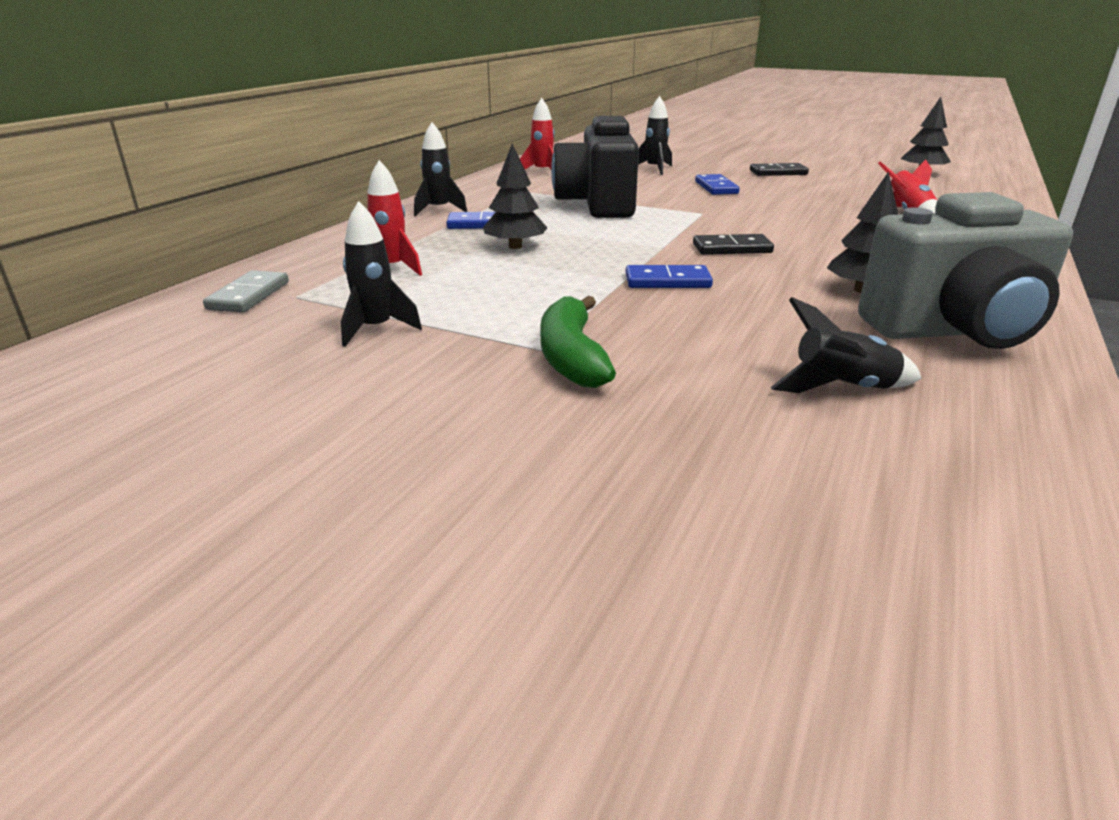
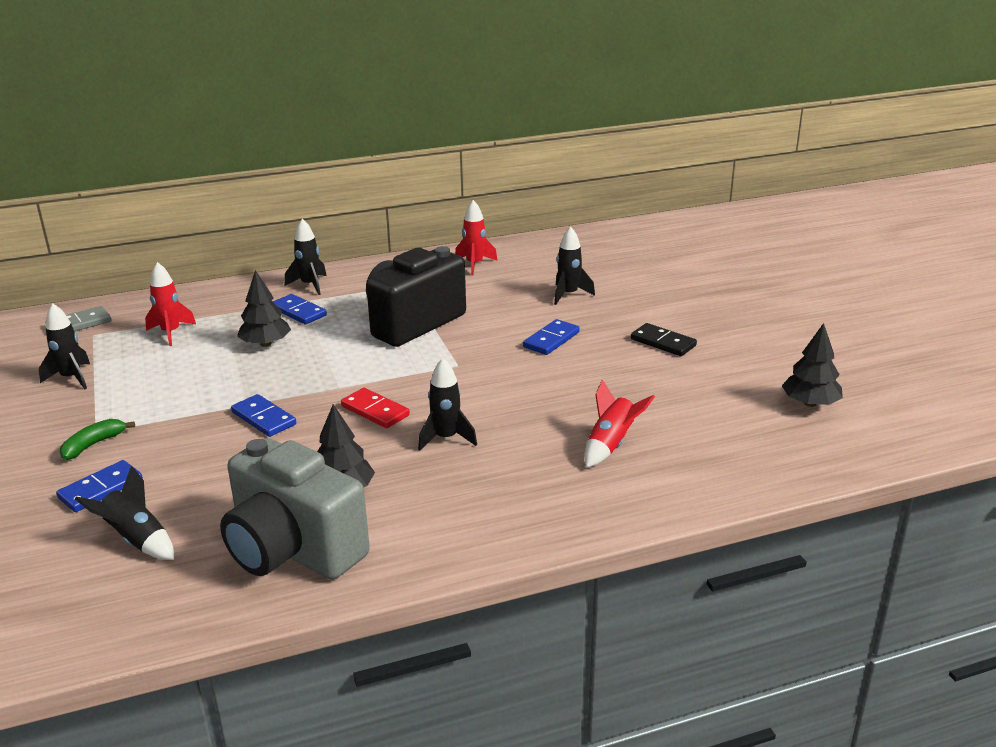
camera: 45 degrees right, 0 degrees up
green banana [540,296,616,388] -> green banana [60,419,135,460], size x0.64
black domino [693,234,774,255] -> red domino [341,388,410,428]
none -> blue domino [56,460,143,512]
none -> black rocket [418,358,477,451]

